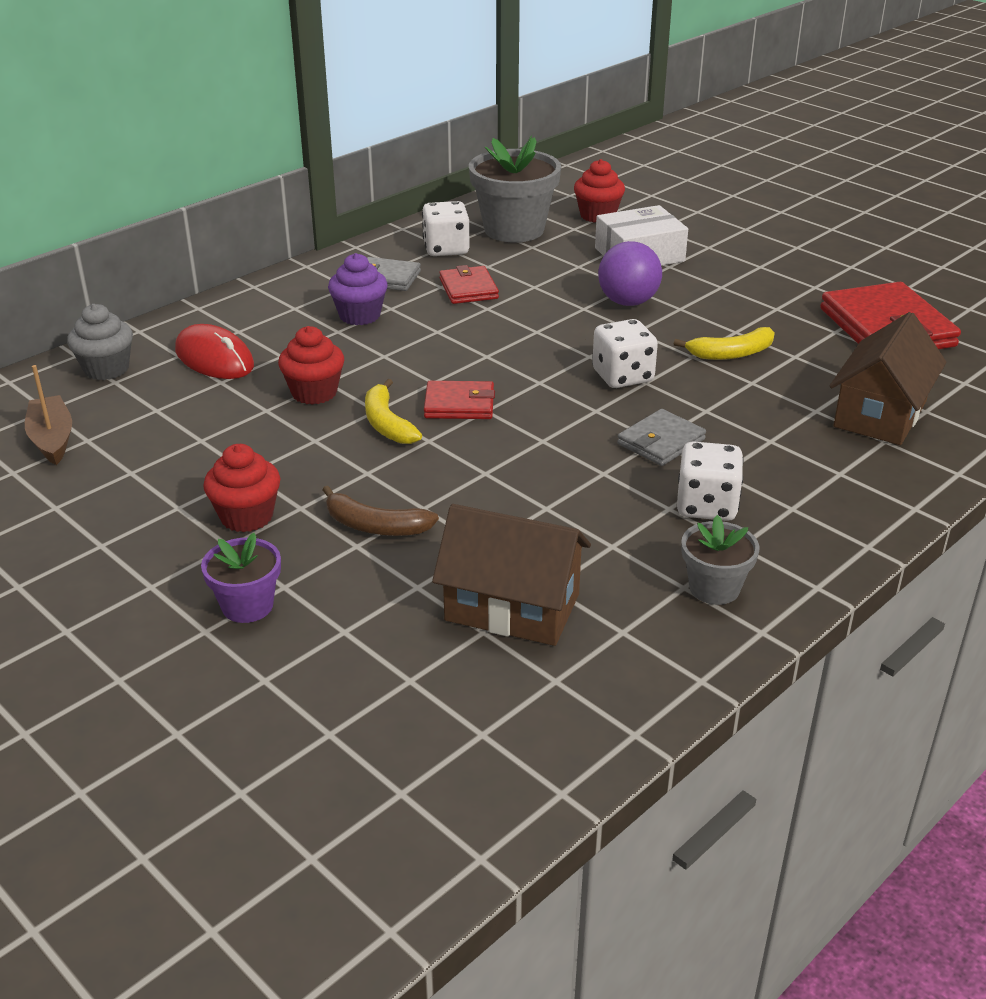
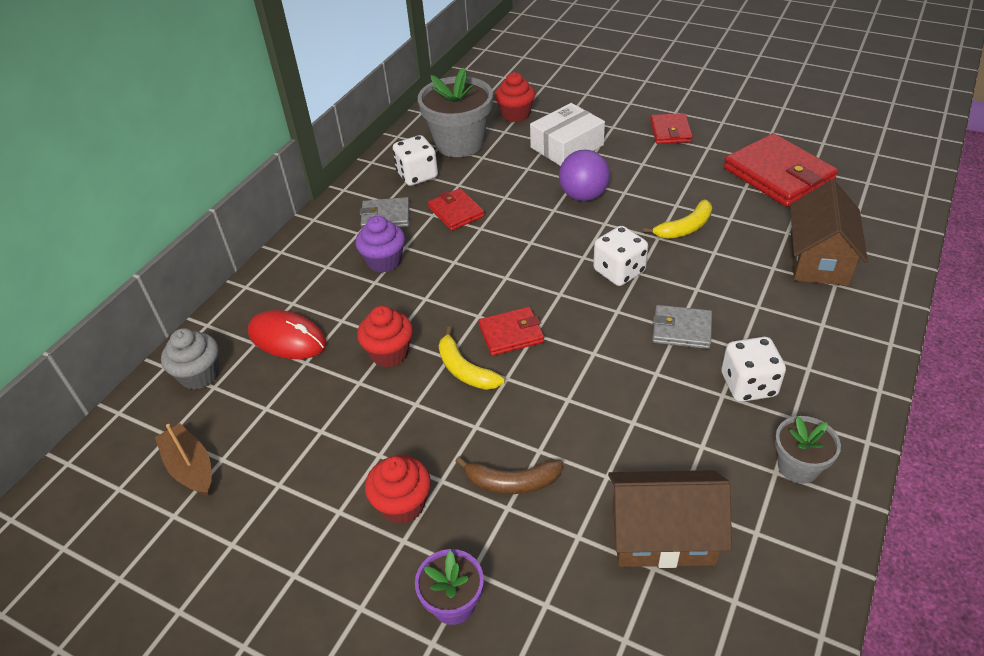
camera: 15 degrees left, 10 degrees up
grey wallet [617,409,706,466] -> grey wallet turned 75 degrees clockwise [652,305,712,349]
none -> red wallet [650,113,693,144]

